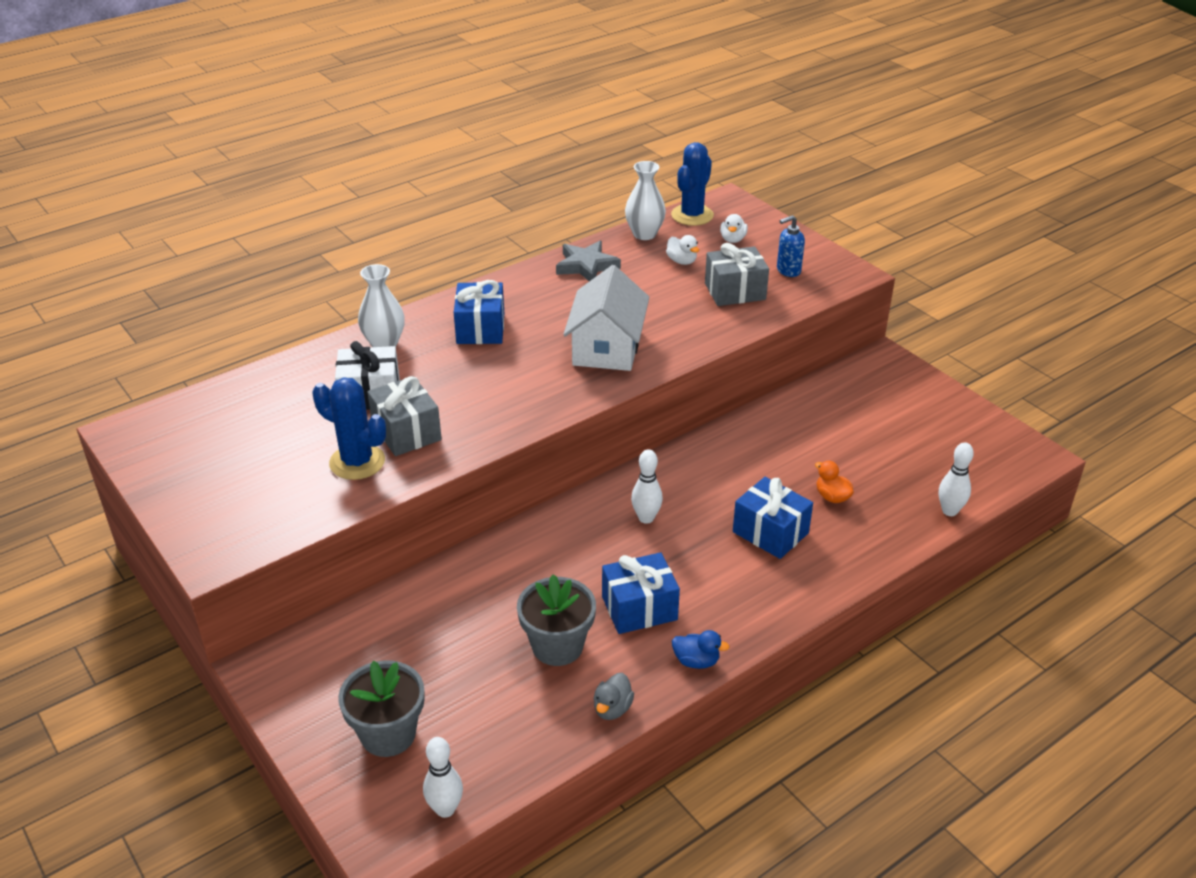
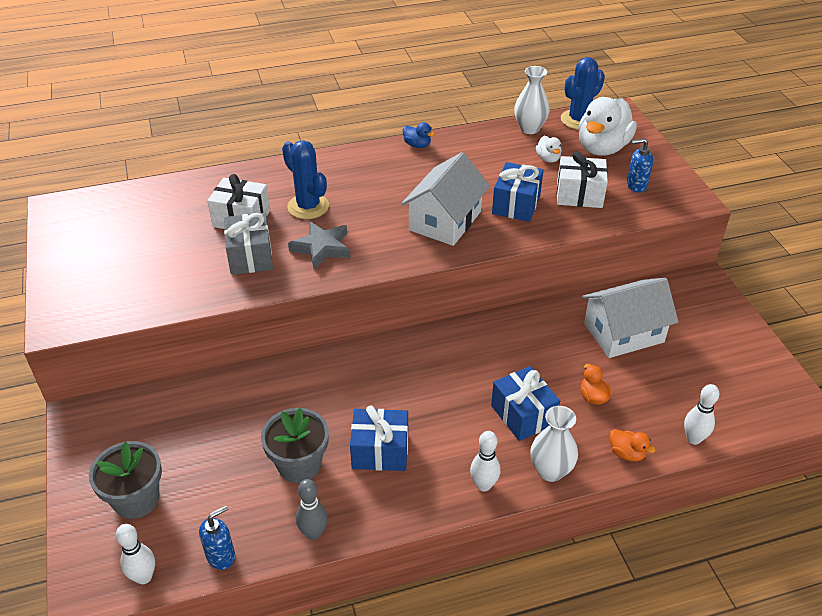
camera: 20 degrees right, 5 degrees up
blue cactus [312,377,386,480] -> blue cactus moved to [282,140,329,219]
white vase [358,264,405,347] -> white vase moved to [530,406,578,482]
blue gift [454,280,504,344] -> blue gift moved to [492,162,544,222]
grey star [556,241,621,281] -> grey star moved to [288,221,351,269]
grey duck [594,673,634,720] -> grey bowling pin [296,479,328,540]
white bowling pin [631,449,663,524] -> white bowling pin moved to [470,431,500,492]
blue duck [672,630,730,669] -> blue duck moved to [403,122,435,148]
grey gift [705,243,769,306] -> white gift [557,151,608,208]
white duck [720,214,748,243] -> white duck [578,97,637,156], size x2.26
none -> blue soap dispenser [199,506,235,570]
none -> white house [582,278,678,358]
none -> orange duck [610,429,656,461]

